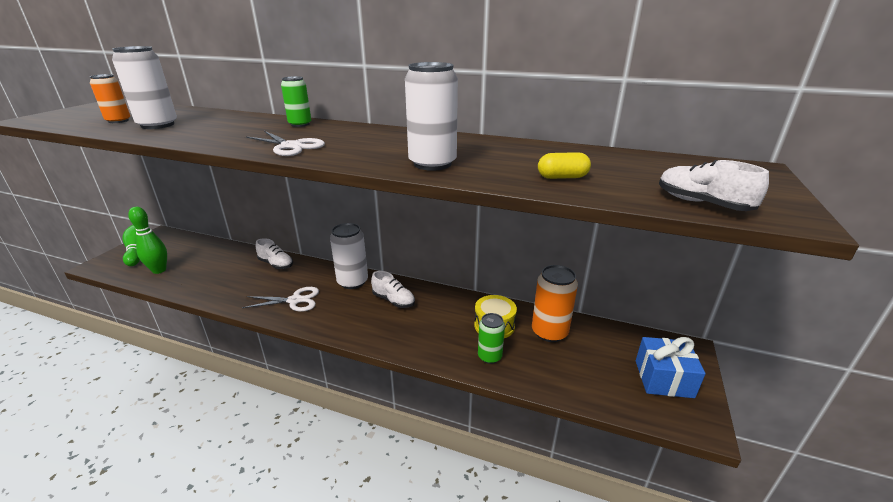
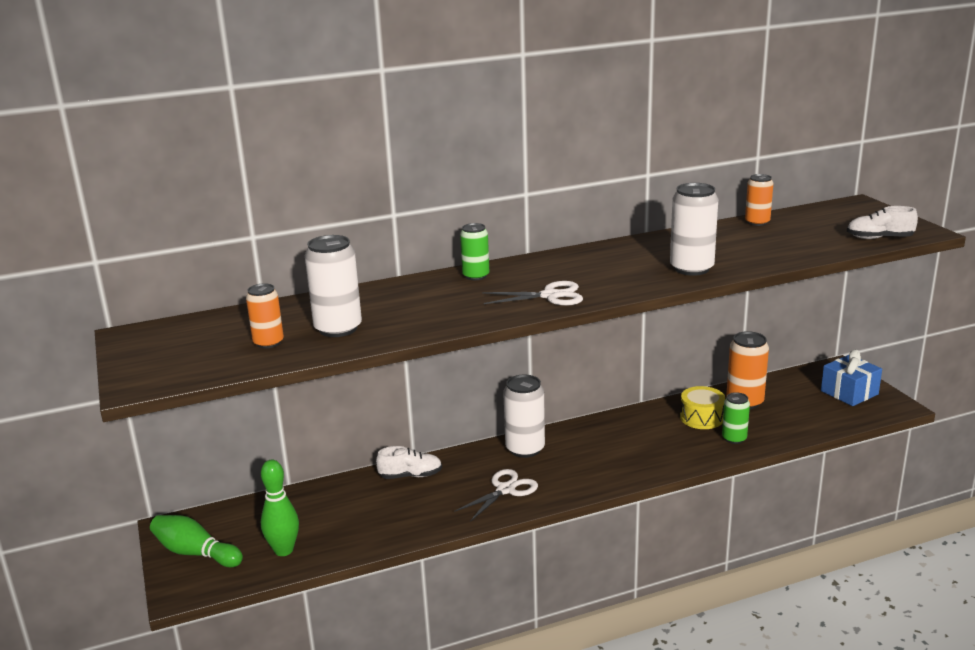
camera: 40 degrees left, 5 degrees down
white shoe [371,271,415,308] -> none
yellow capsule [538,152,591,179] -> none
none -> orange can [745,174,773,226]

